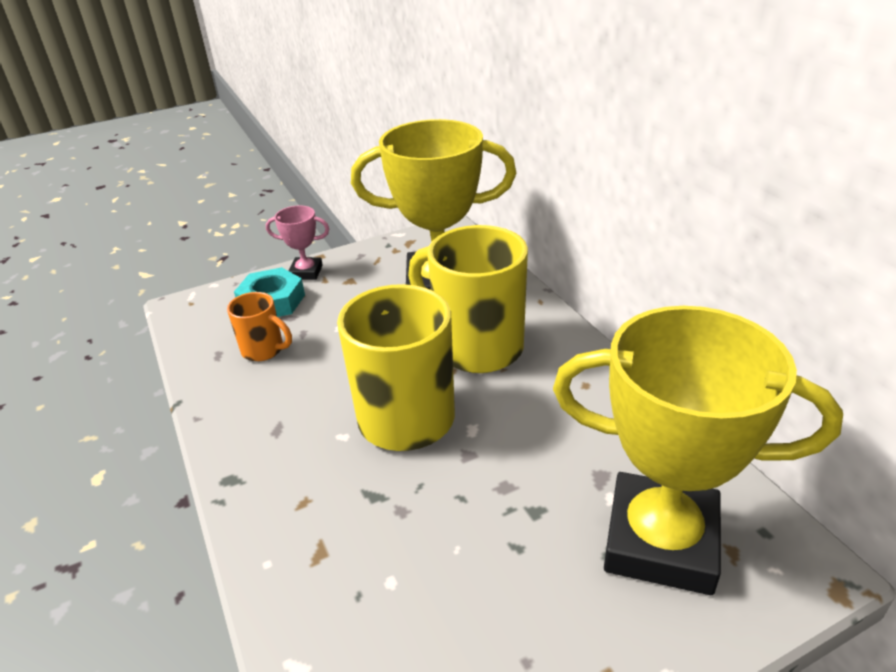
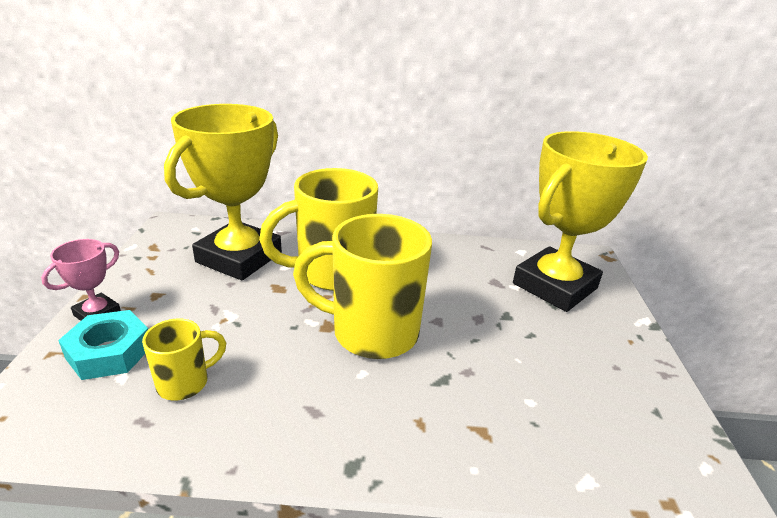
camera: 65 degrees left, 5 degrees down
orange mug [227,292,292,361] -> yellow mug [142,318,226,401]

